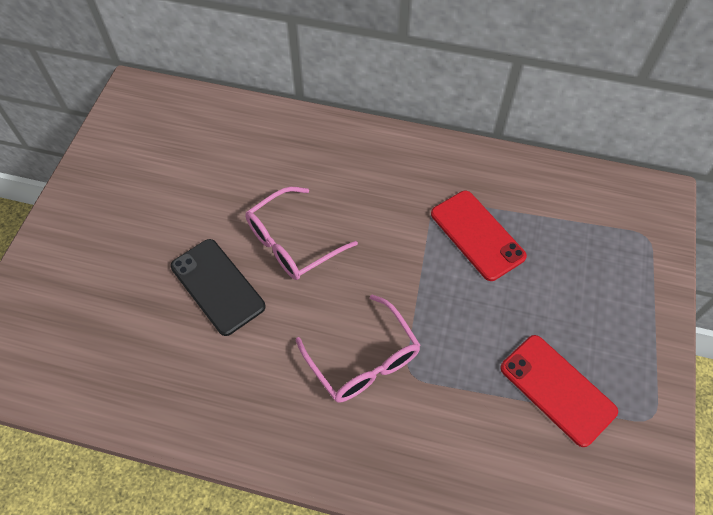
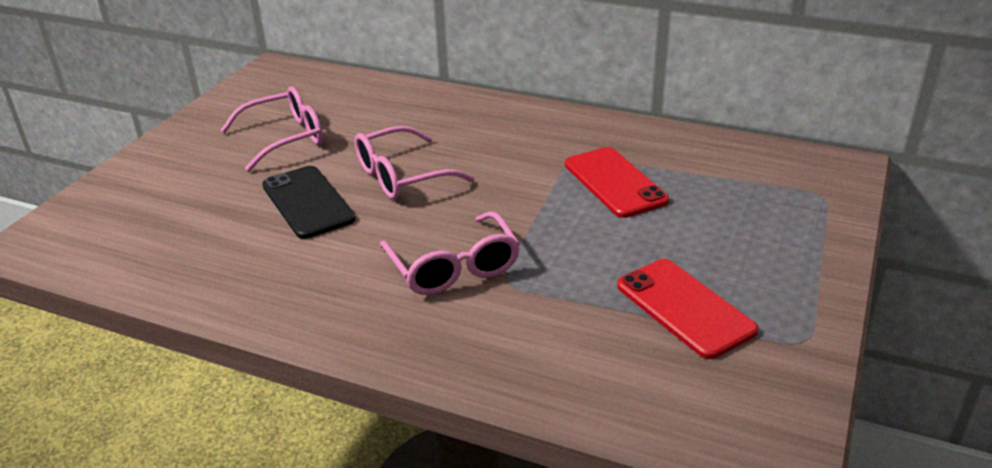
camera: 10 degrees right, 25 degrees down
none -> pink glasses [220,86,323,171]

